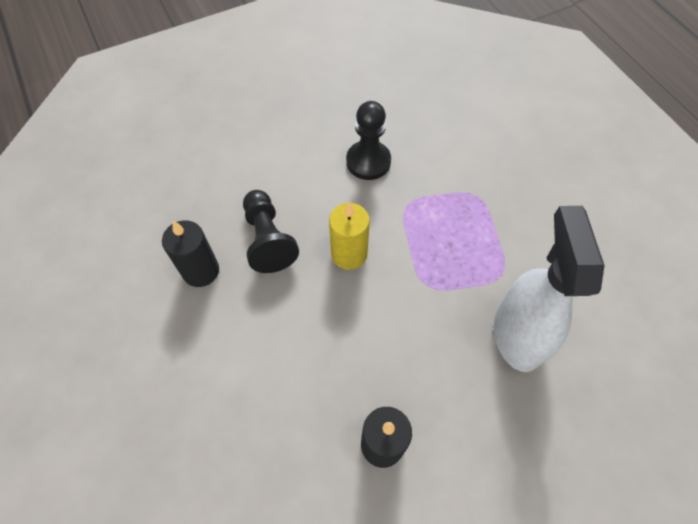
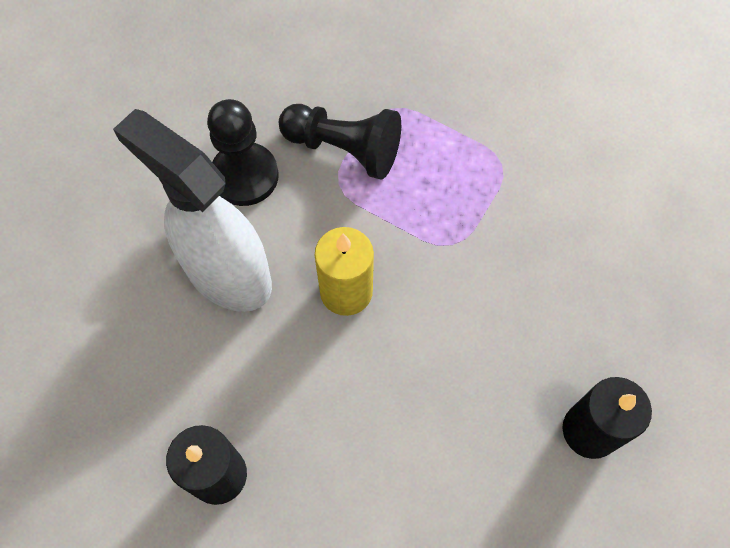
camera: 50 degrees left, 5 degrees up
black pawn [243,190,299,273] -> black pawn moved to [279,104,401,180]
white spray bottle [494,206,605,372] -> white spray bottle moved to [113,109,272,312]

